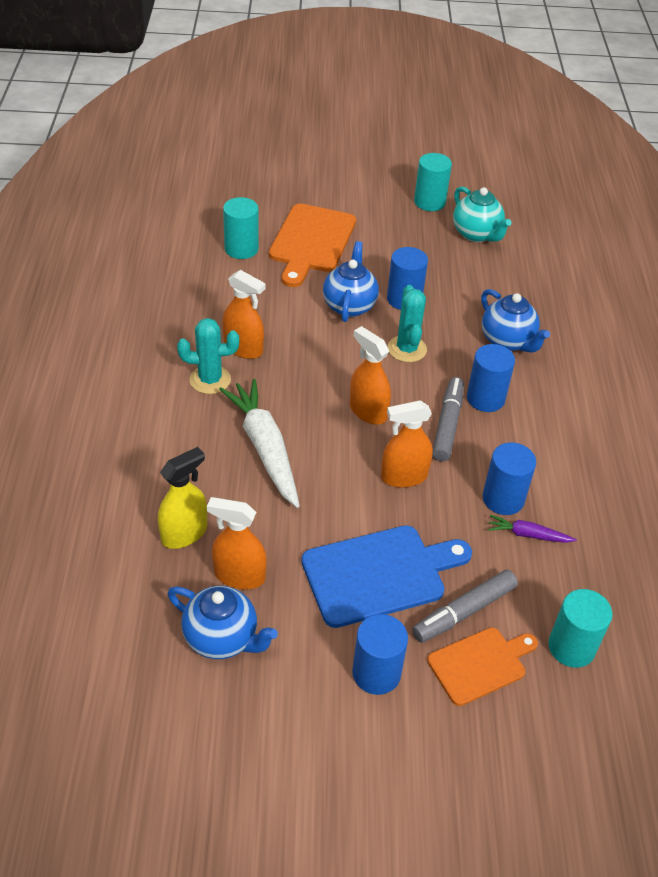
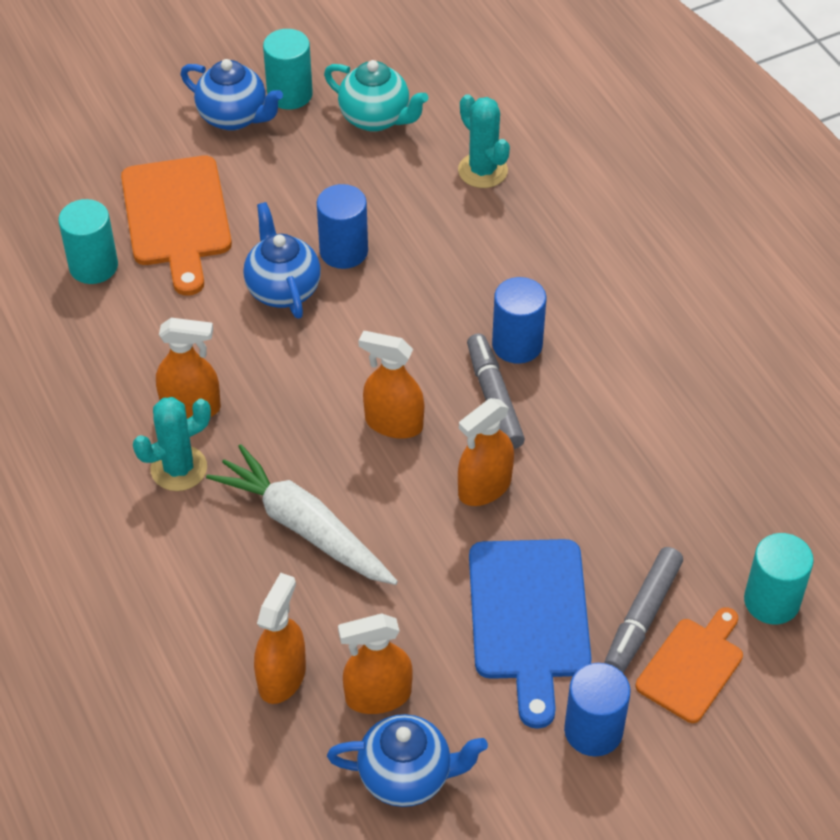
camera: 25 degrees left, 5 degrees up
yellow spray bottle [158,447,207,549] -> orange spray bottle [254,573,306,704]
blue cutting board [301,525,472,628] -> blue cutting board turned 135 degrees clockwise [469,539,592,729]
turquoise cactus [388,285,427,362] -> turquoise cactus moved to [458,94,510,188]
blue teapot [481,289,550,353] -> blue teapot moved to [181,59,283,131]
blue cylinder [483,443,536,515] -> none
purple carrot [488,515,577,543] -> none

